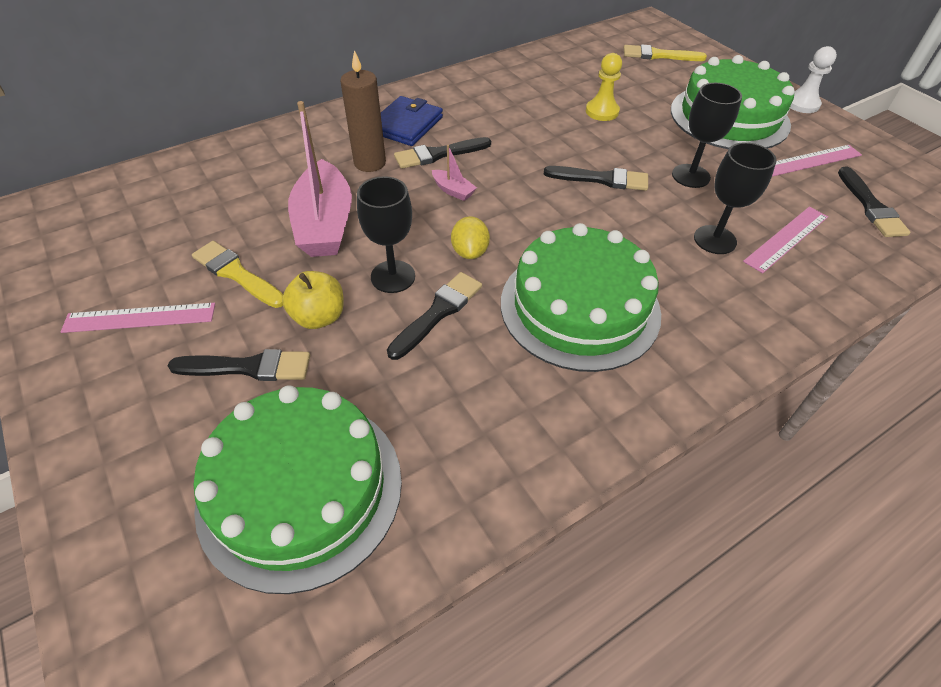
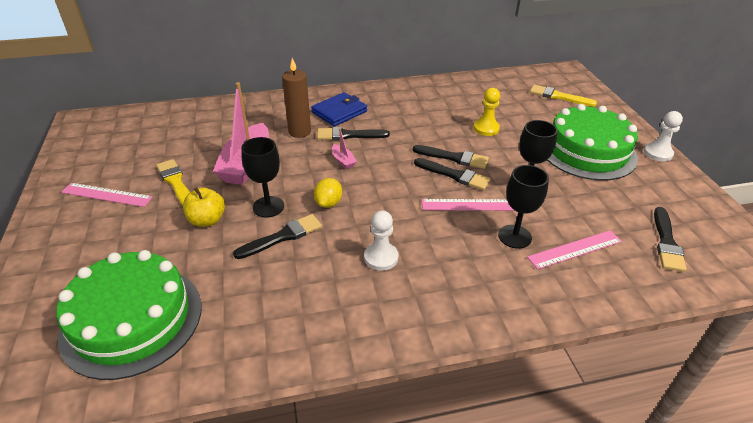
camera: 20 degrees right, 10 degrees down
black brush [168,349,310,381] -> black brush moved to [413,145,489,169]
green cake [501,223,661,372] -> white pawn [364,210,399,271]
pink ruler [772,145,862,177] -> pink ruler moved to [422,199,515,211]

